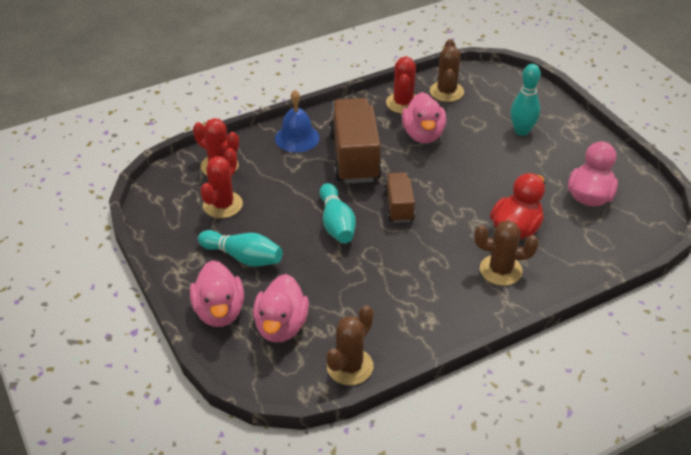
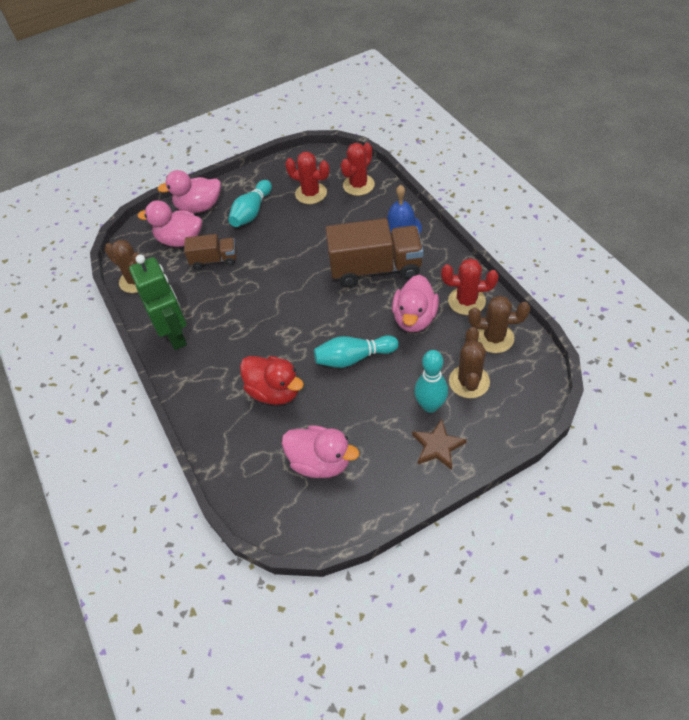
camera: 95 degrees right, 10 degrees up
turquoise bowling pin [320,183,356,243] -> turquoise bowling pin moved to [314,335,399,368]
brown truck [384,172,415,223] -> brown truck moved to [184,234,236,269]
pink duck [402,92,446,144] -> pink duck turned 75 degrees counterclockwise [392,275,439,332]
brown cactus [475,220,539,286] -> brown cactus moved to [449,327,490,398]
none -> green robot [129,254,187,350]
none -> brown star [412,419,467,470]

